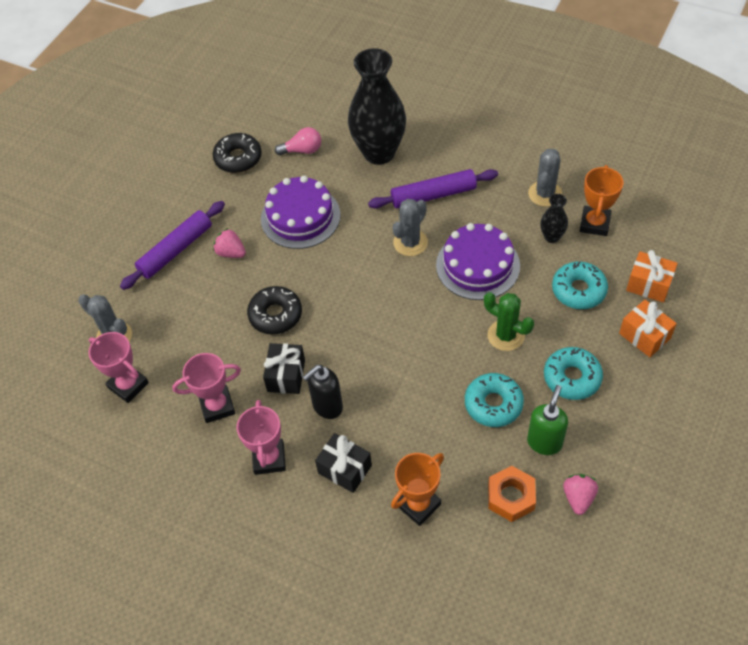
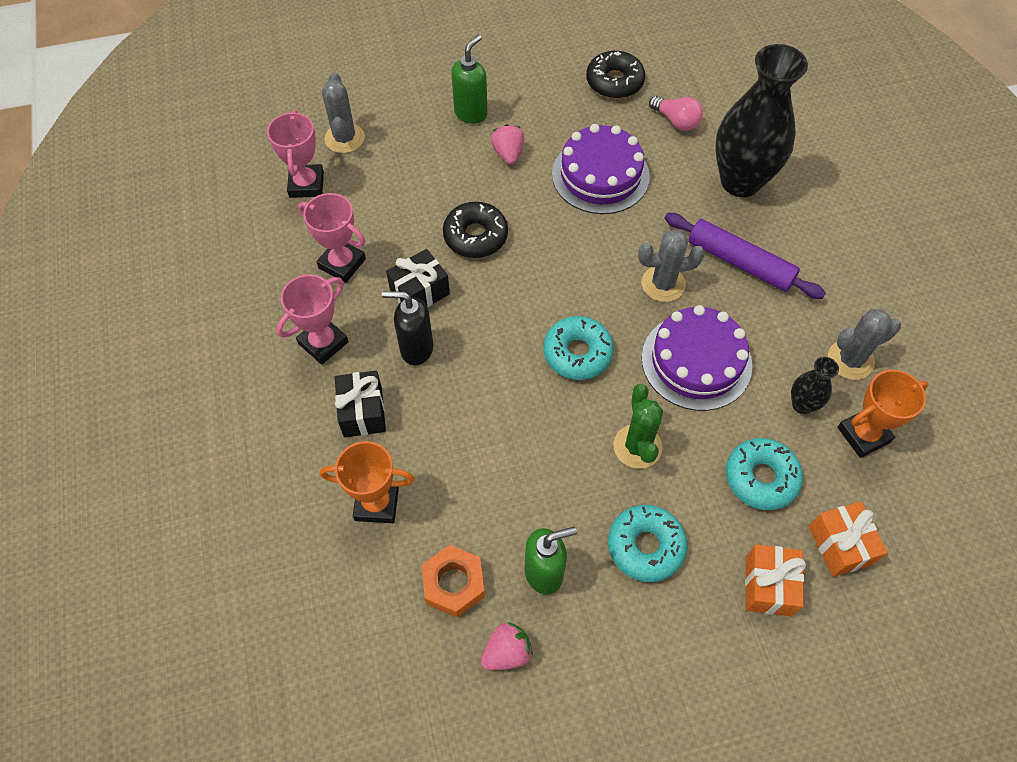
camera: 45 degrees right, 5 degrees up
purple rolling pin [120,201,225,290] -> green soap dispenser [451,34,488,124]
turquoise donut [465,373,524,427] -> turquoise donut moved to [543,316,614,380]

